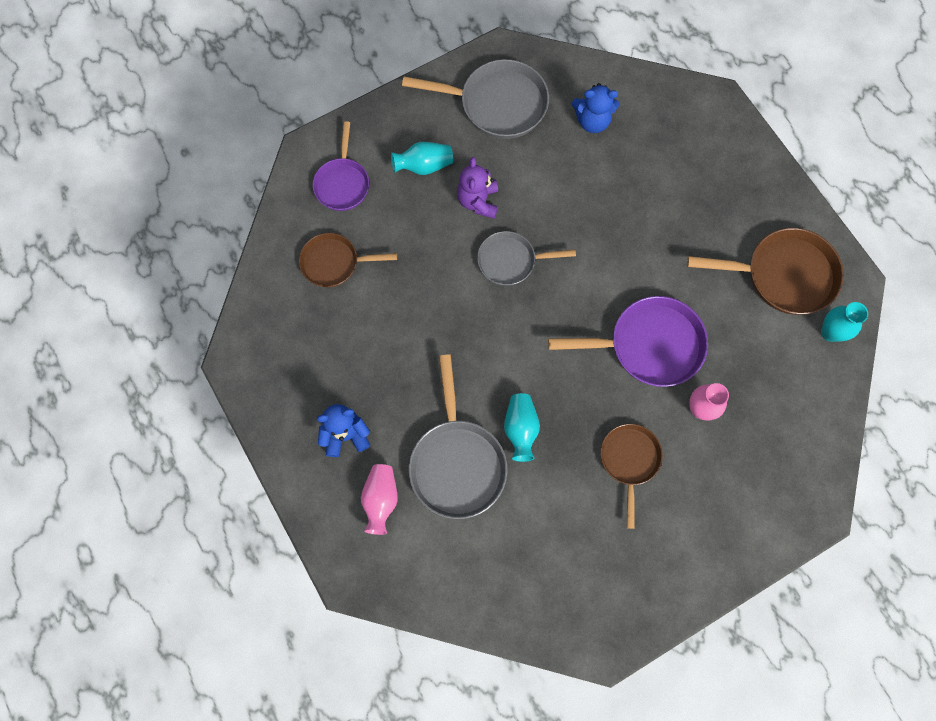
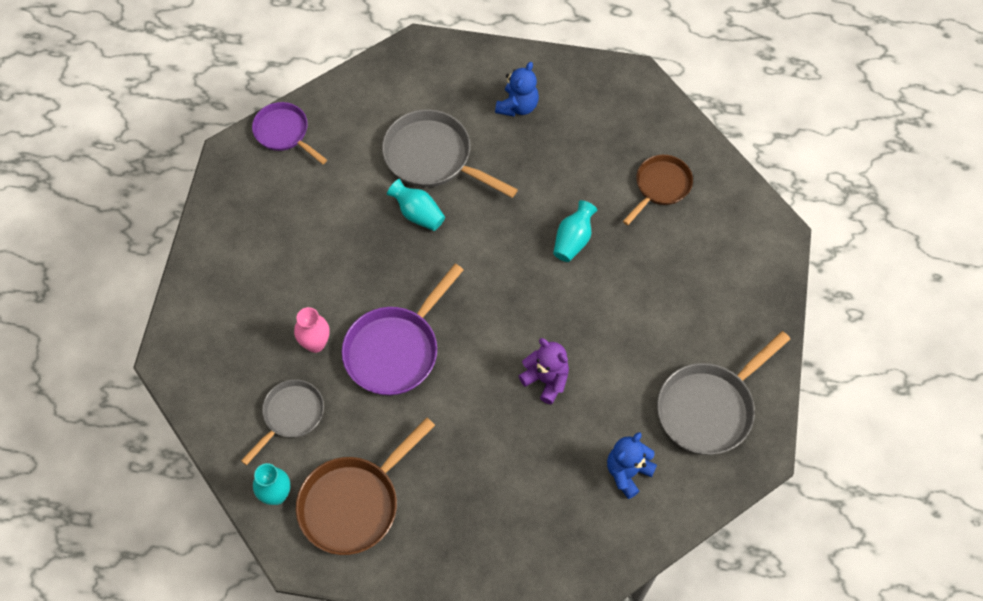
camera: 130 degrees right, 10 degrees down
purple pan [313,121,369,211] -> purple pan moved to [252,102,327,164]
pink vase [361,464,398,535] -> none
turquoise vase [391,142,453,175] -> turquoise vase moved to [553,200,597,262]
purple teddy bear [457,157,498,219] -> purple teddy bear moved to [518,338,569,404]
grey pan [477,231,576,286] -> grey pan moved to [241,379,324,465]
brown pan [601,424,663,529] -> none

